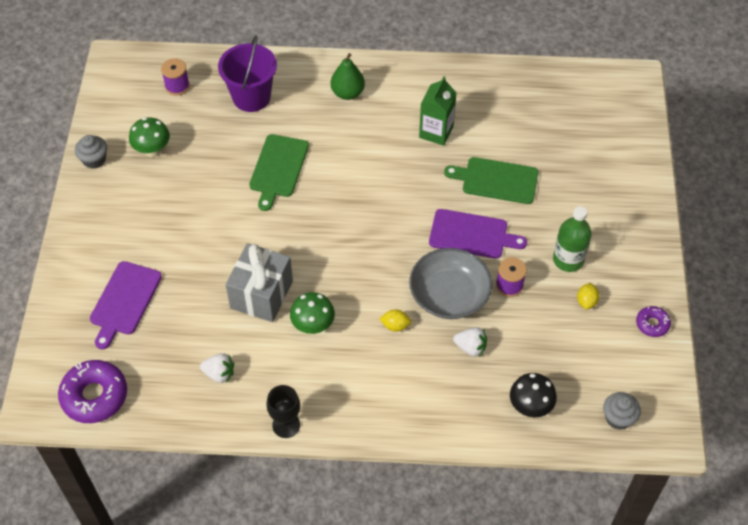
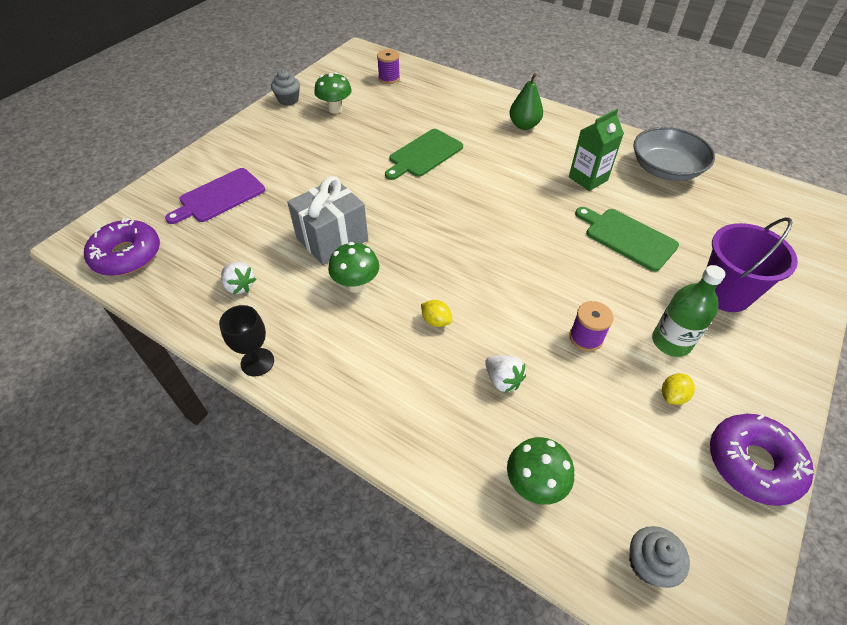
camera: 30 degrees right, 5 degrees down
purple bucket [218,35,277,112] -> purple bucket moved to [706,217,798,312]
grey bowl [409,248,492,319] -> grey bowl moved to [633,127,715,181]
purple cutting board [429,209,527,259] -> none
black mushroom [510,373,557,417] -> green mushroom [507,437,574,505]
purple donut [636,306,671,337] -> purple donut [710,414,814,506], size x1.92

